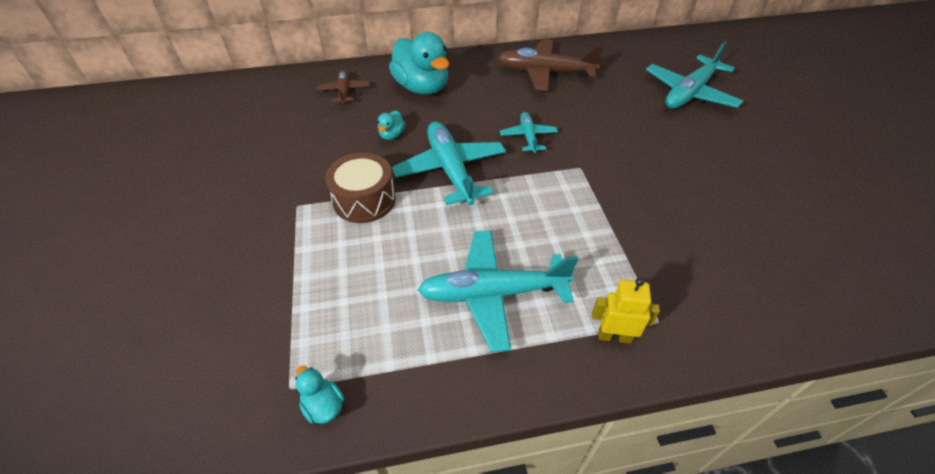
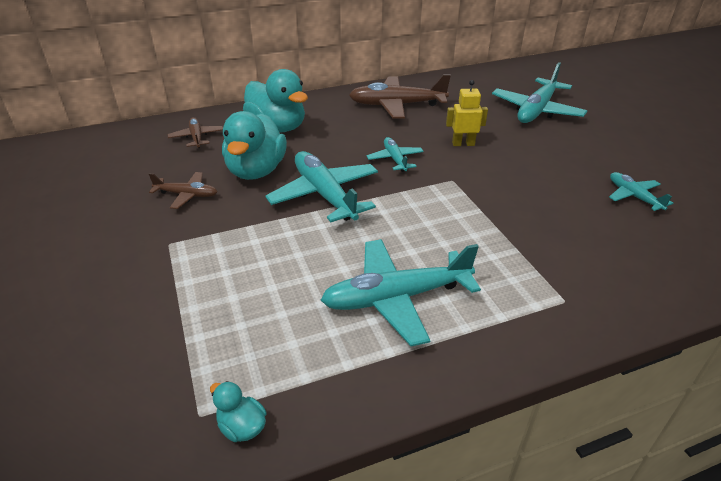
camera: 10 degrees left, 10 degrees down
brown drum [325,152,395,223] -> none
turquoise duck [378,110,405,140] -> turquoise duck [222,111,287,180], size x2.28
yellow robot [592,278,660,344] -> yellow robot moved to [446,80,488,146]
none -> brown plane [149,172,217,209]
none -> turquoise plane [609,172,673,211]

